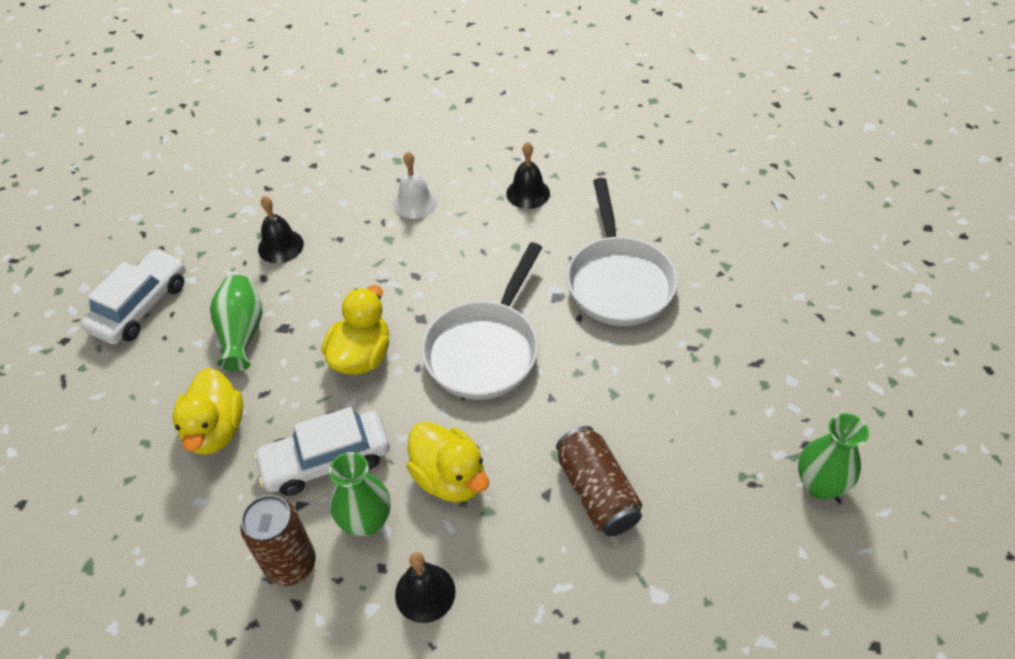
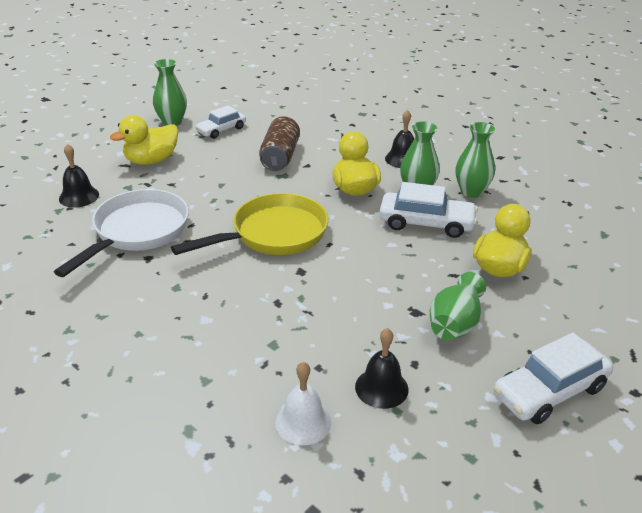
camera: 150 degrees left, 15 degrees down
brown can [240,495,316,586] -> green vase [455,122,495,198]
yellow duck [321,285,389,375] -> yellow duck moved to [110,115,178,165]
white bell [393,152,437,219] -> white bell moved to [275,362,331,445]
white pan [422,242,542,400] -> yellow pan [171,193,328,255]
black bell [506,142,550,209] -> black bell moved to [59,144,99,208]
none -> white car [195,105,246,139]

